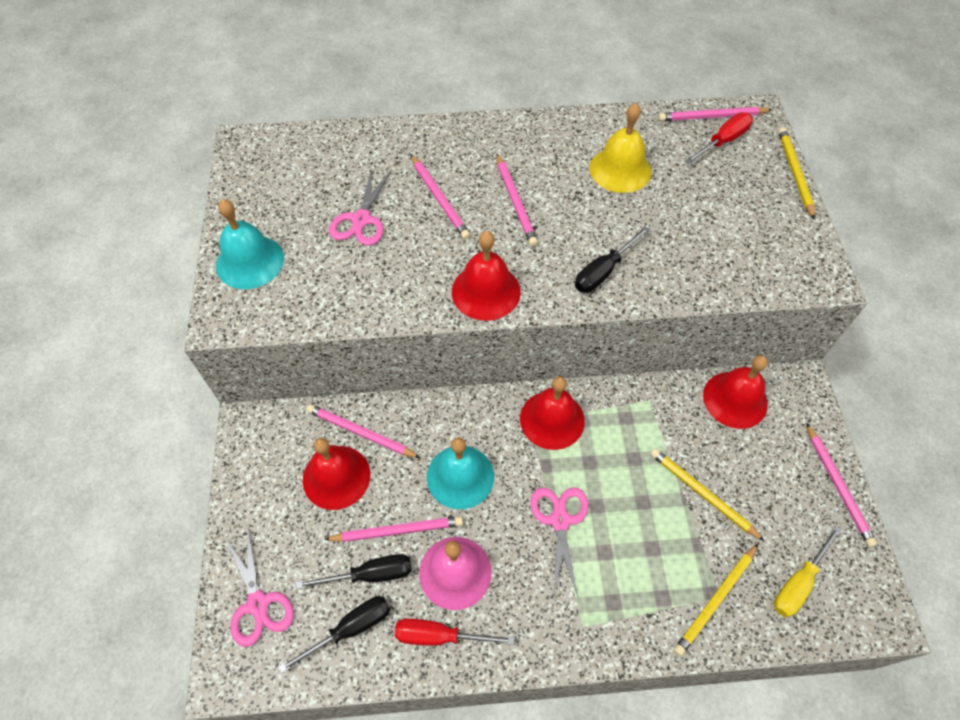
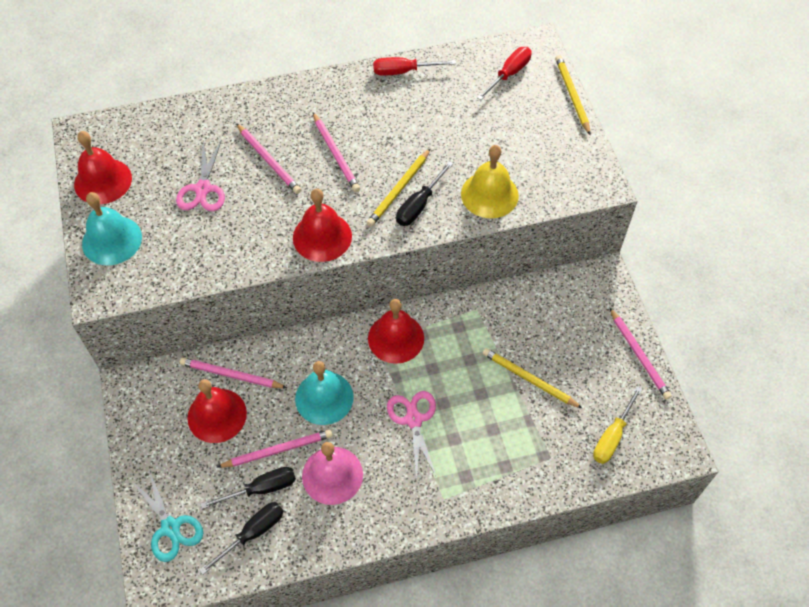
camera: 10 degrees left, 0 degrees up
pink scissors [225,529,294,647] -> turquoise scissors [131,470,203,562]
red screwdriver [395,619,515,646] -> red screwdriver moved to [373,57,456,76]
yellow bell [589,103,652,193] -> yellow bell moved to [461,145,519,218]
pink pencil [658,107,772,121] -> none
yellow pencil [674,544,758,656] -> yellow pencil moved to [367,148,431,227]
red bell [703,355,768,429] -> red bell moved to [74,131,132,205]

